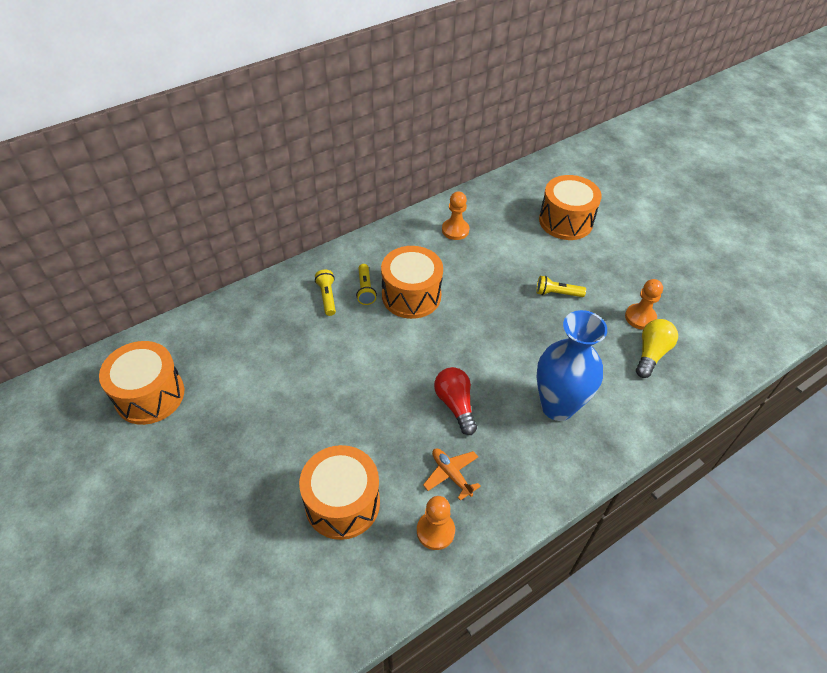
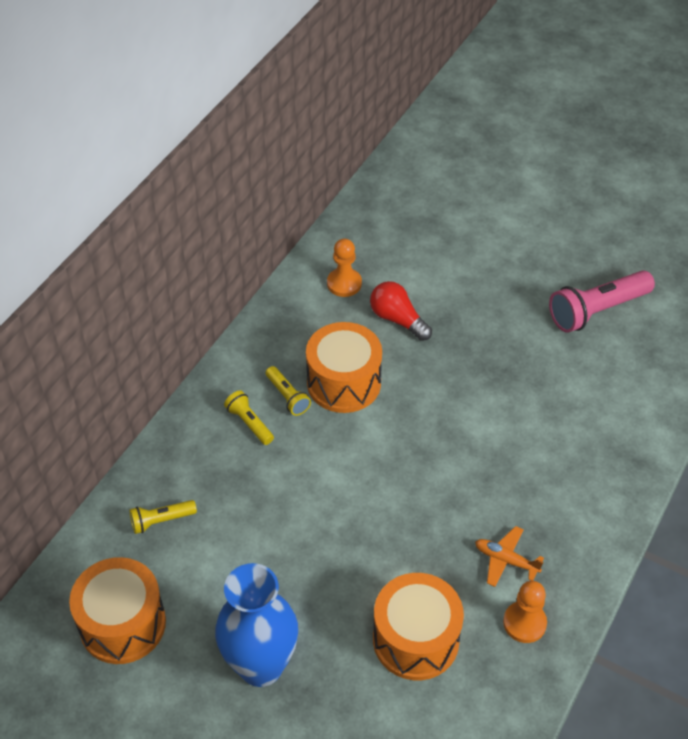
camera: 25 degrees left, 0 degrees up
red light bulb [434,367,477,435] -> red light bulb moved to [370,281,432,341]
yellow flashlight [536,276,586,297] -> yellow flashlight moved to [129,500,197,534]
blue vase [537,310,607,421] -> blue vase moved to [215,563,298,687]
orange drum [539,175,602,240] -> none
orange pawn [625,279,663,330] -> pink flashlight [549,270,655,333]
yellow light bulb [636,319,678,378] -> none

